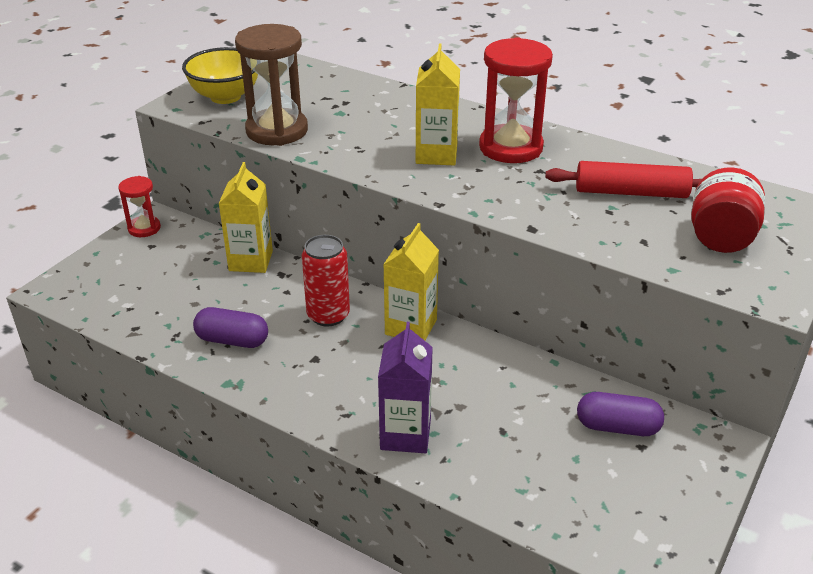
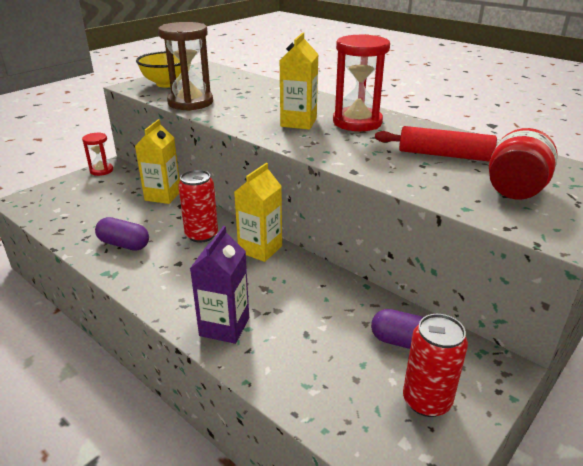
camera: 10 degrees right, 5 degrees down
none -> red can [403,314,468,417]

